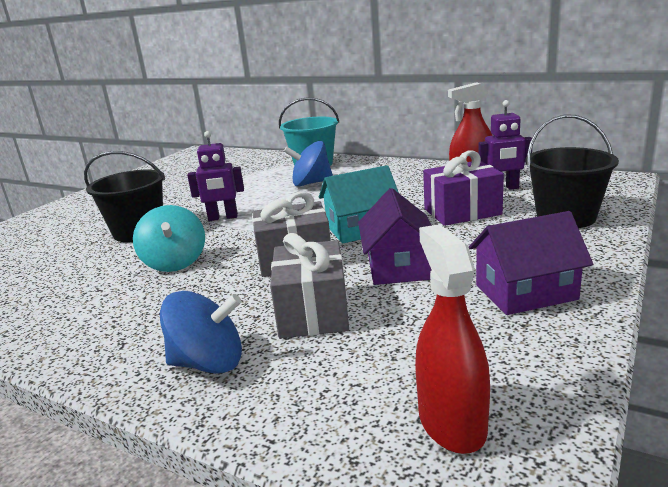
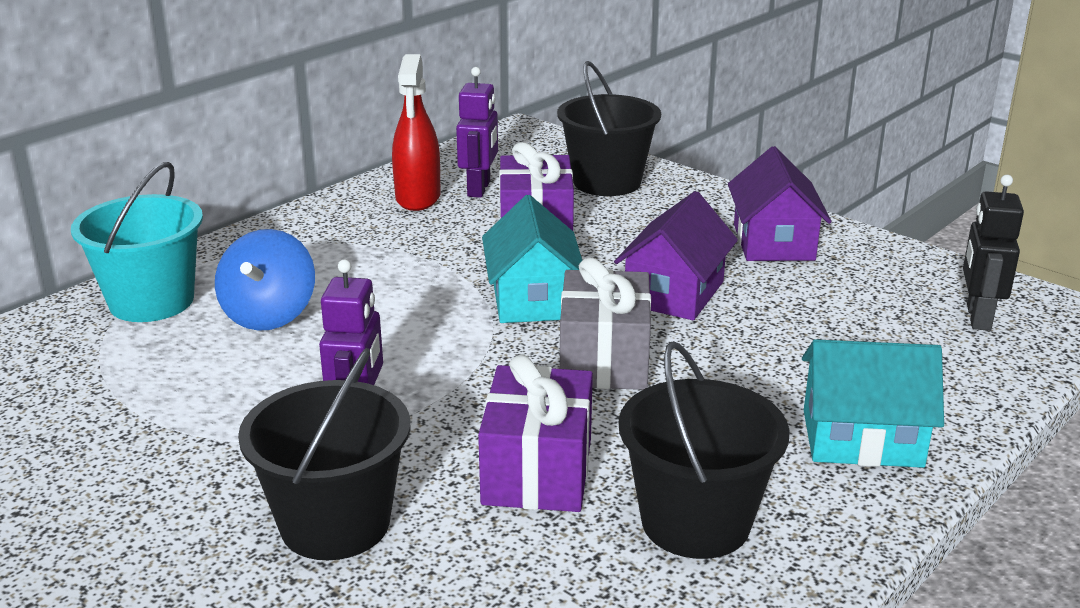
camera: 80 degrees left, 5 degrees up
turquoise spinning top [133,205,205,272] -> purple gift [478,354,593,512]
blue spinning top [160,291,242,374] -> turquoise house [802,339,944,468]
grey gift [270,233,349,339] -> none
purple house [358,188,432,285] -> purple house turned 75 degrees counterclockwise [614,191,738,320]
red spray bottle [415,224,490,454] -> black robot [963,175,1024,331]
none -> black bucket [619,341,790,559]

